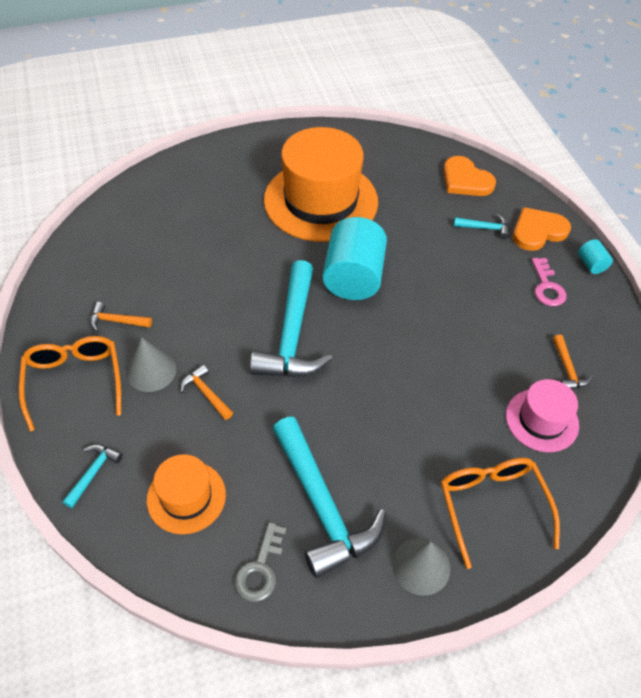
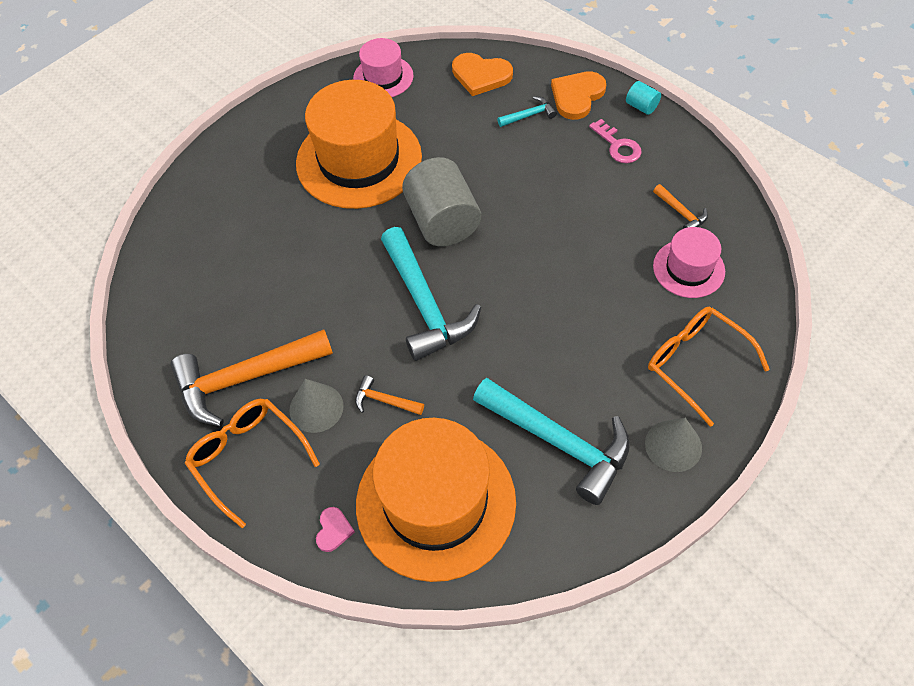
camera: 25 degrees left, 5 degrees up
turquoise hammer [62,445,123,508] -> pink heart [316,507,355,552]
orange hammer [90,302,152,332] -> orange hammer [170,329,333,426], size x2.27
orange hat [147,454,226,534] -> orange hat [356,418,516,582], size x1.96
grey key [235,522,286,602] -> none
turquoise cylinder [322,217,387,300] -> grey cylinder [402,157,481,246]
none -> pink hat [353,38,414,97]

